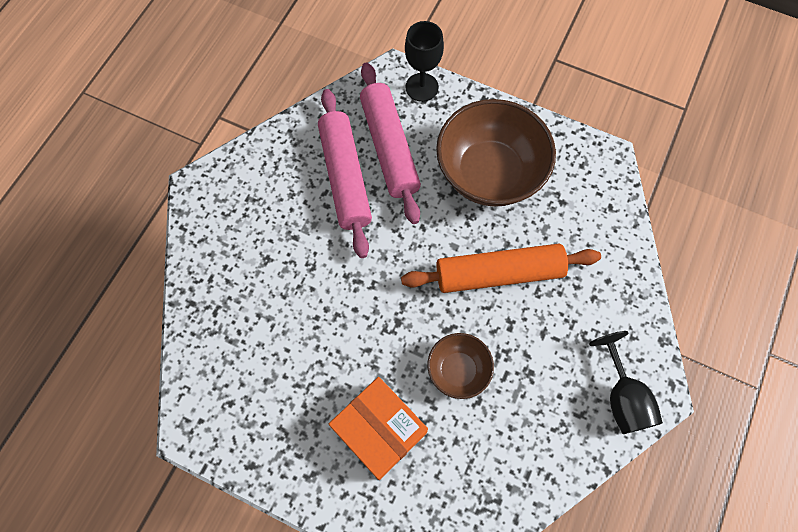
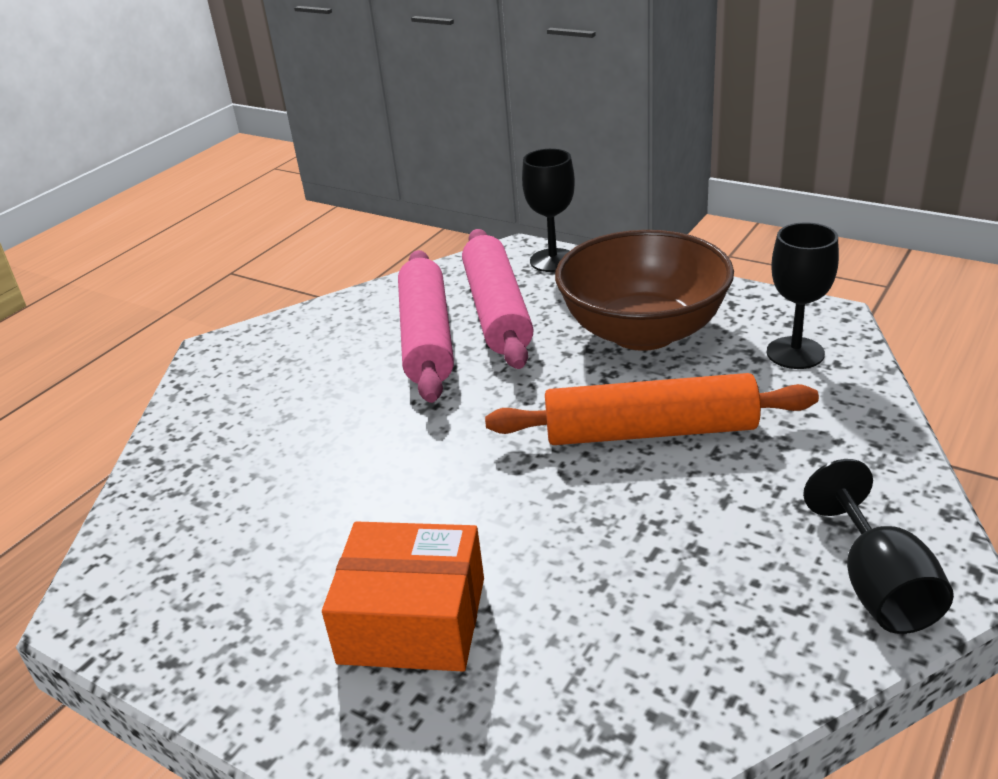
camera: 10 degrees right, 35 degrees down
orange box [329,377,428,480] -> orange box turned 45 degrees counterclockwise [322,521,484,672]
brown bowl [427,333,494,399] -> none
none -> black goblet [767,222,839,369]

